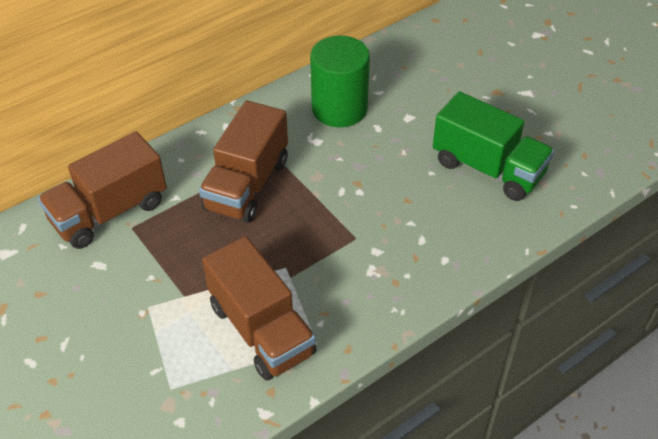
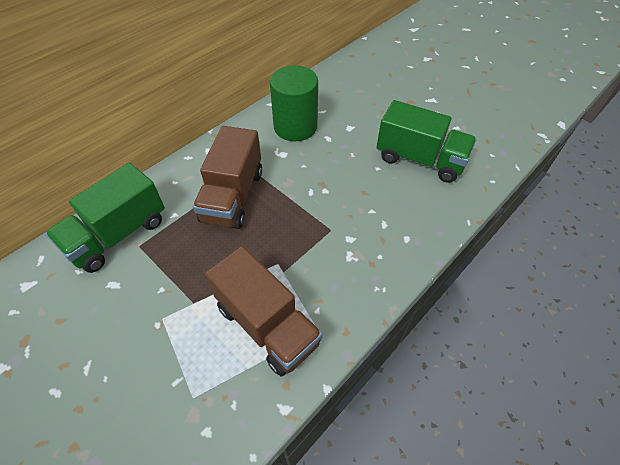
camera: 10 degrees left, 5 degrees up
brown truck [38,131,167,249] -> green truck [45,163,165,273]

